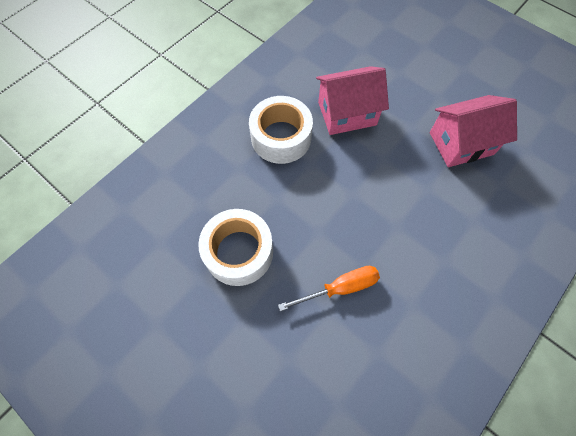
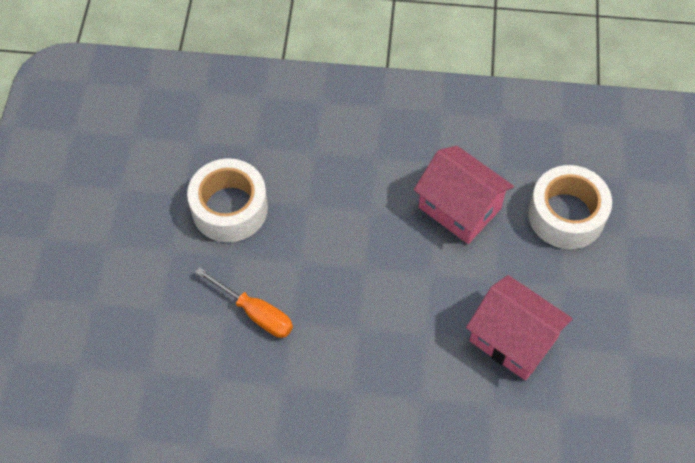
camera: 55 degrees right, 5 degrees down
white tape [249,96,313,164] -> white tape moved to [528,165,612,249]

